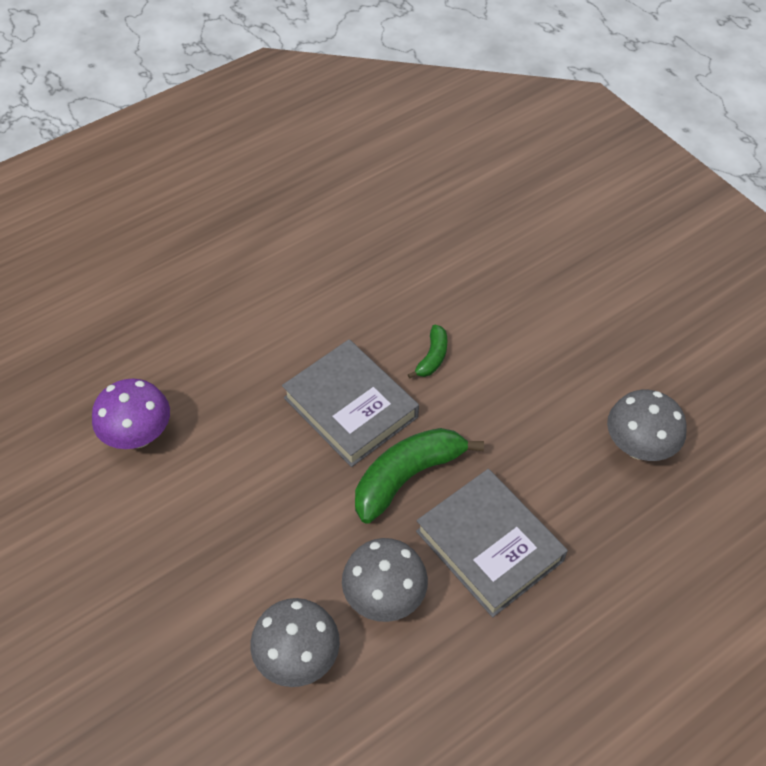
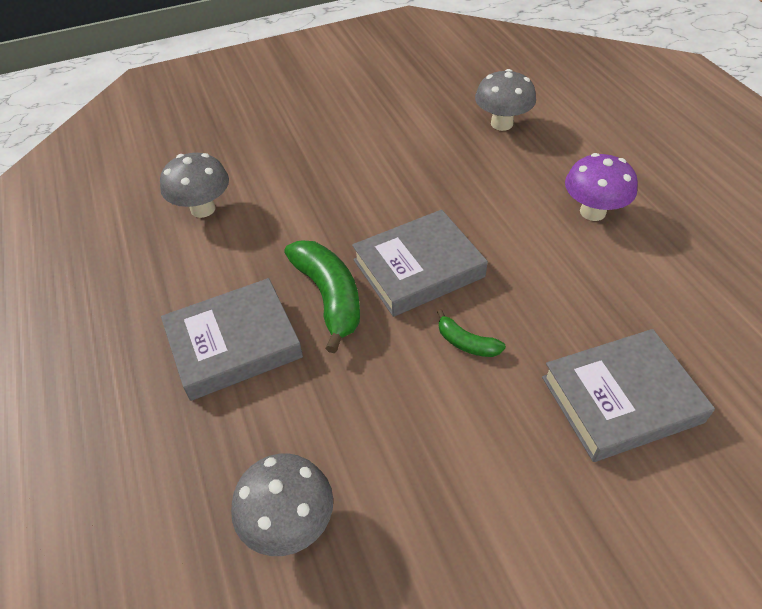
camera: 105 degrees right, 5 degrees down
purple mushroom [92,379,170,449] -> purple mushroom moved to [565,153,638,221]
grey mushroom [342,538,428,622] -> grey mushroom moved to [475,69,536,131]
none -> grey book [542,329,715,462]

